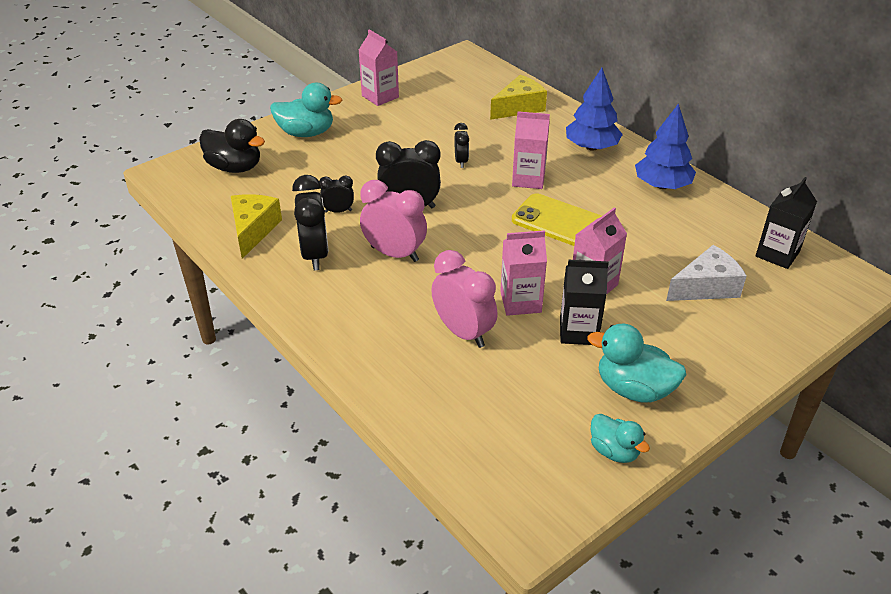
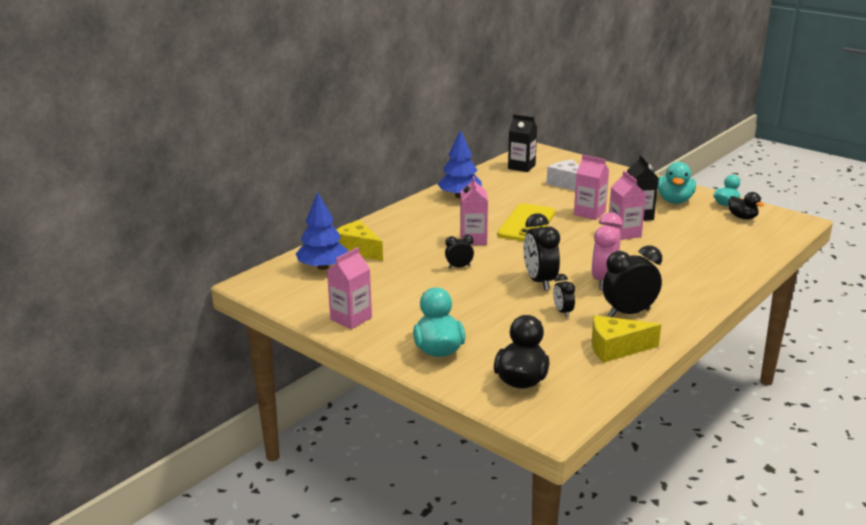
camera: 100 degrees left, 15 degrees down
pink clock [431,250,497,348] -> none
blue tree [566,68,623,151] -> blue tree moved to [296,192,348,270]
none -> black duck [729,192,764,219]

